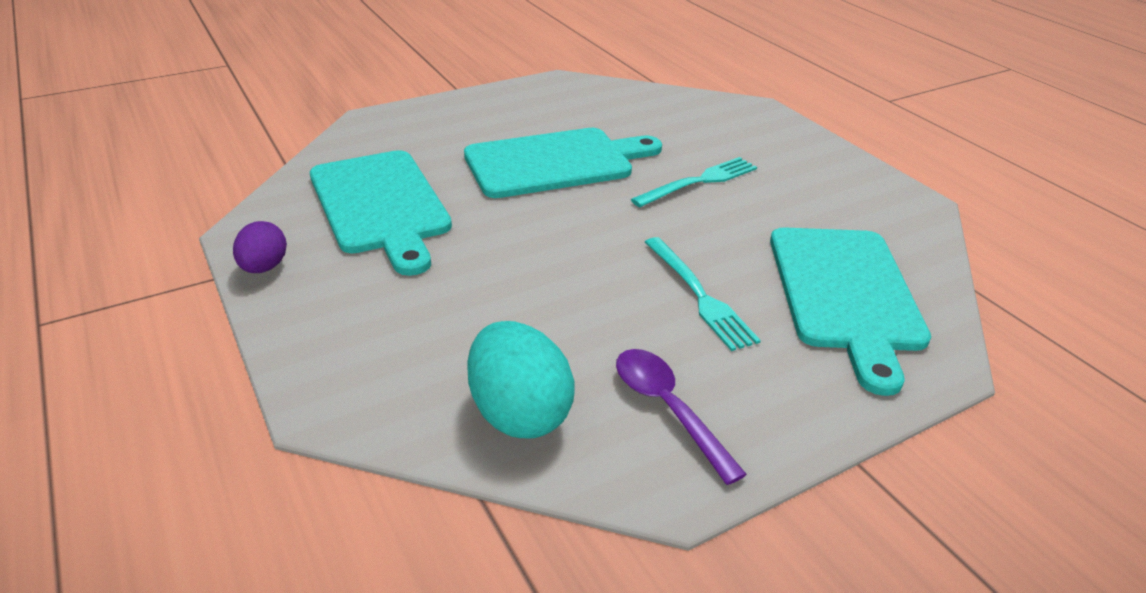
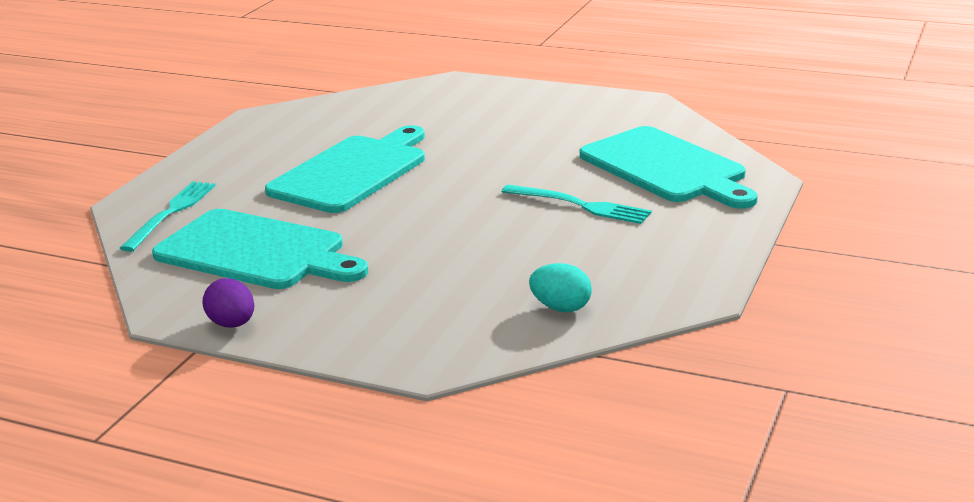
camera: 35 degrees left, 10 degrees down
turquoise egg [467,321,574,439] -> turquoise egg [529,263,592,312], size x0.60
purple spoon [616,349,747,485] -> none
turquoise fork [631,157,757,207] -> turquoise fork moved to [120,181,216,252]

